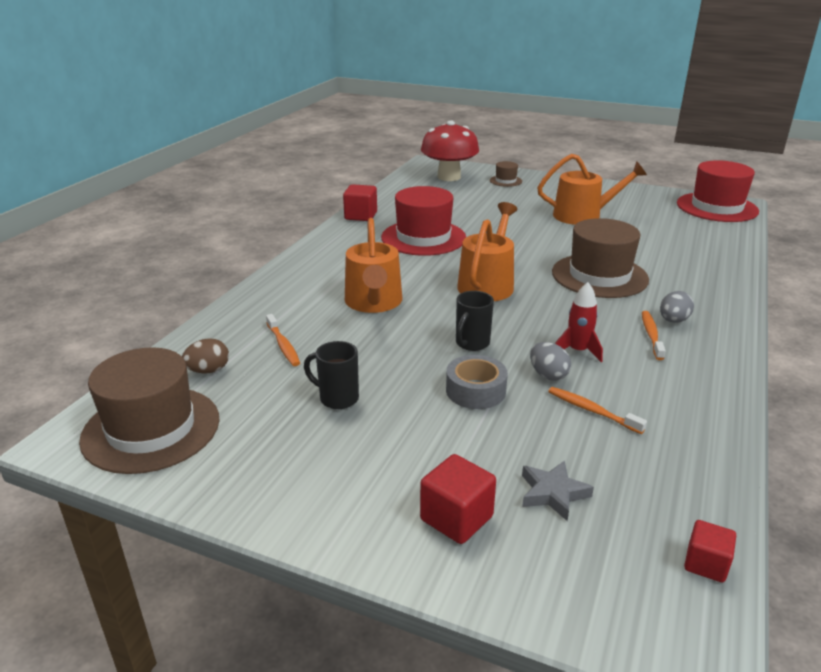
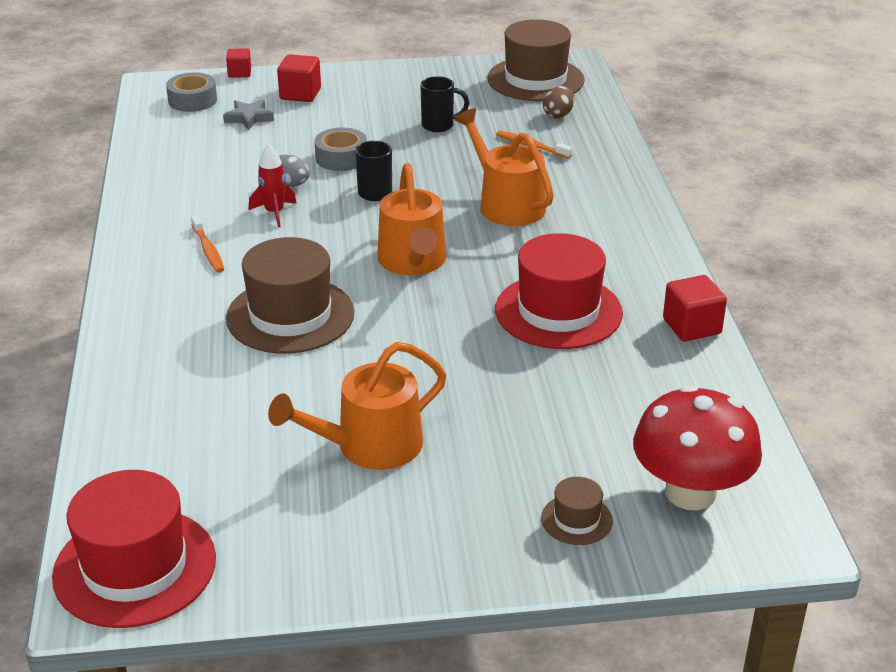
camera: 150 degrees right, 5 degrees up
orange toothbrush [548,387,647,434] -> none
grey egg [660,291,694,323] -> none
red cube [684,520,736,583] -> red cube moved to [226,48,251,78]
none -> grey tape [166,72,217,112]

